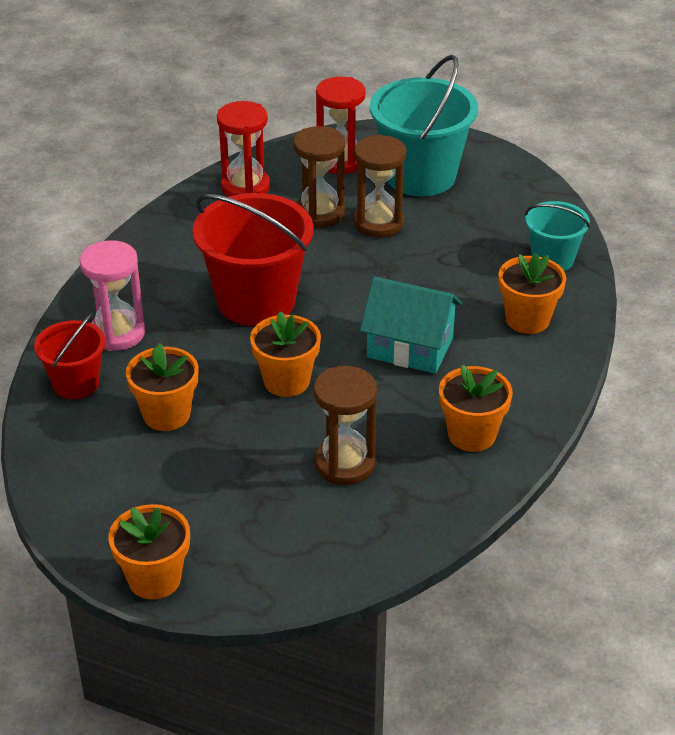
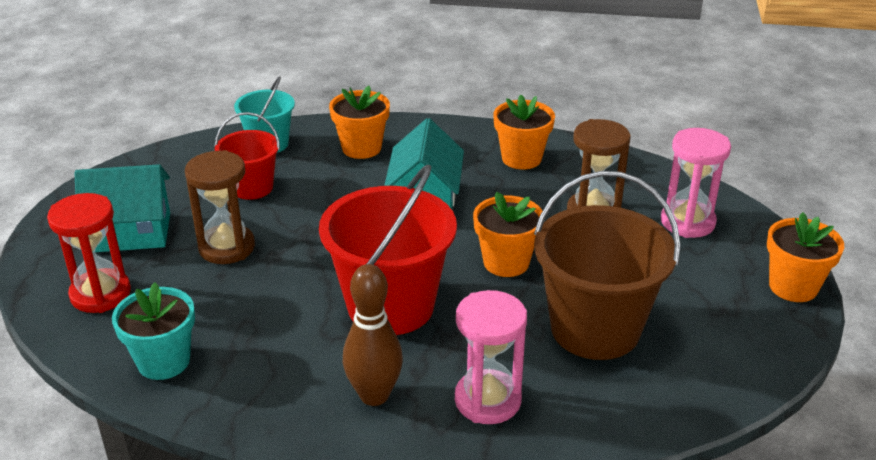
camera: 105 degrees left, 5 degrees down
red bucket [34,313,105,399] -> red bucket moved to [215,112,280,200]
orange flower pot [126,343,199,431] -> brown bucket [534,171,681,360]
red hourglass [217,101,270,197] -> turquoise flower pot [112,282,195,380]
brown hourglass [293,126,345,228] -> none
turquoise bucket [370,55,478,196] -> turquoise house [74,164,170,252]
none -> brown bowling pin [343,264,403,406]
none -> pink hourglass [661,128,731,238]

